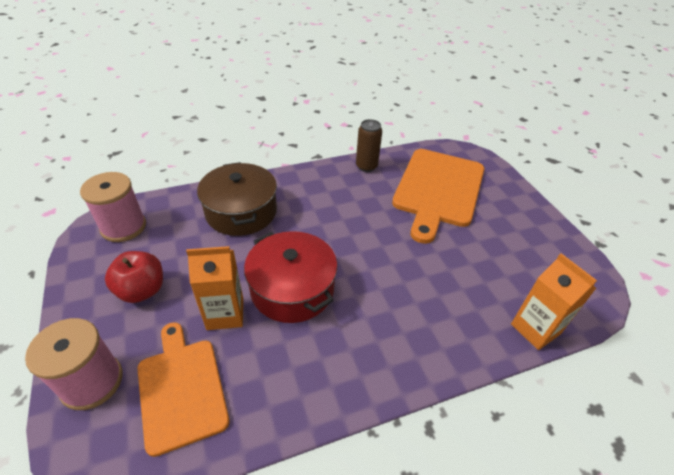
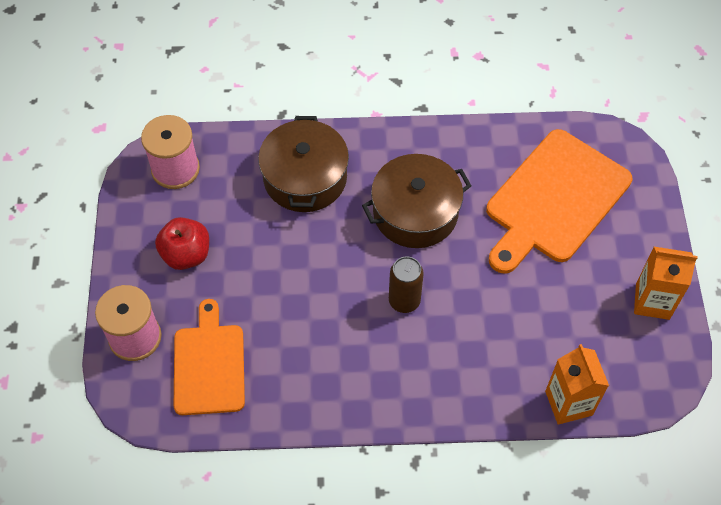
camera: 20 degrees right, 15 degrees up
orange carton [186,246,243,330] -> orange carton moved to [634,247,698,320]
red pot [244,231,337,323] -> none
brown can [356,119,382,172] -> brown can moved to [389,256,424,313]
none -> brown pot [362,154,471,248]

